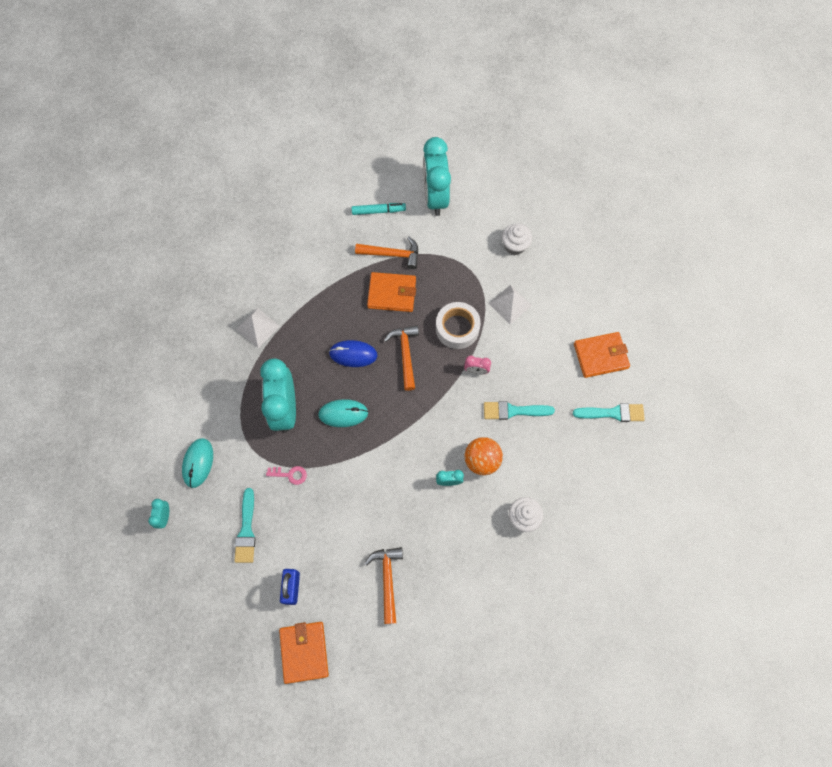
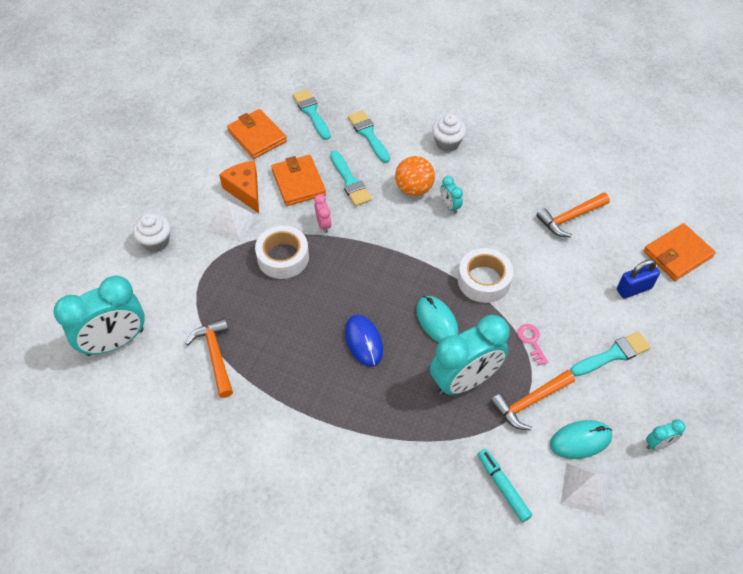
camera: 115 degrees left, 15 degrees down
white pyramid [236,308,280,348] -> white pyramid moved to [561,463,610,515]
turquoise marker [351,203,406,215] -> turquoise marker moved to [478,449,532,522]
orange wallet [367,272,416,312] -> orange wallet moved to [271,155,326,206]
orange hammer [384,325,419,391] -> orange hammer moved to [490,370,575,430]
none -> orange cheese [219,161,259,213]
none -> turquoise brush [348,110,390,163]
none -> white tape [458,248,513,303]

